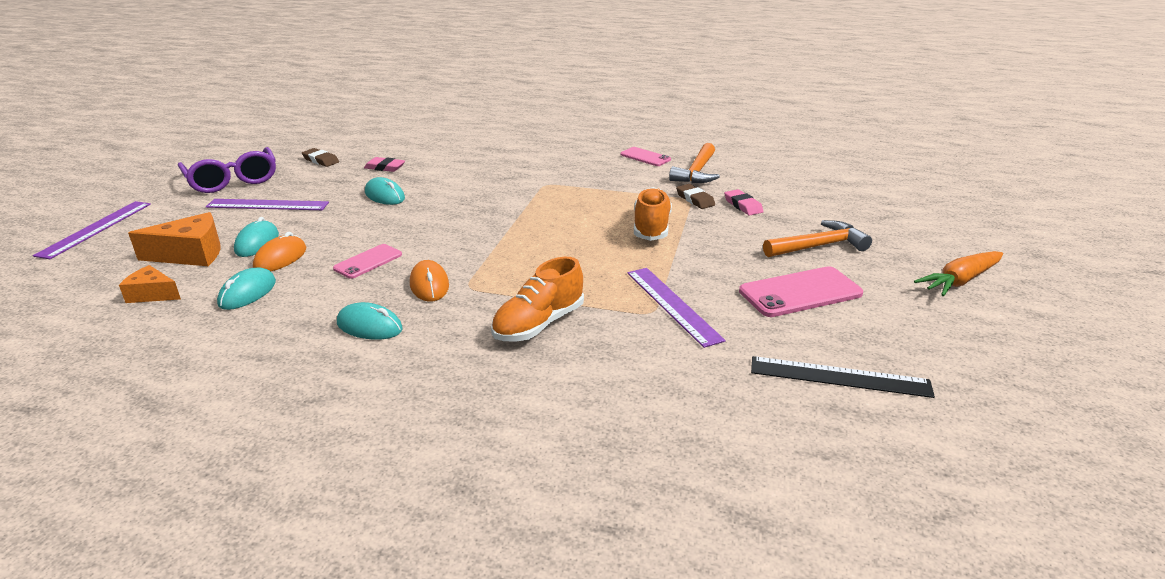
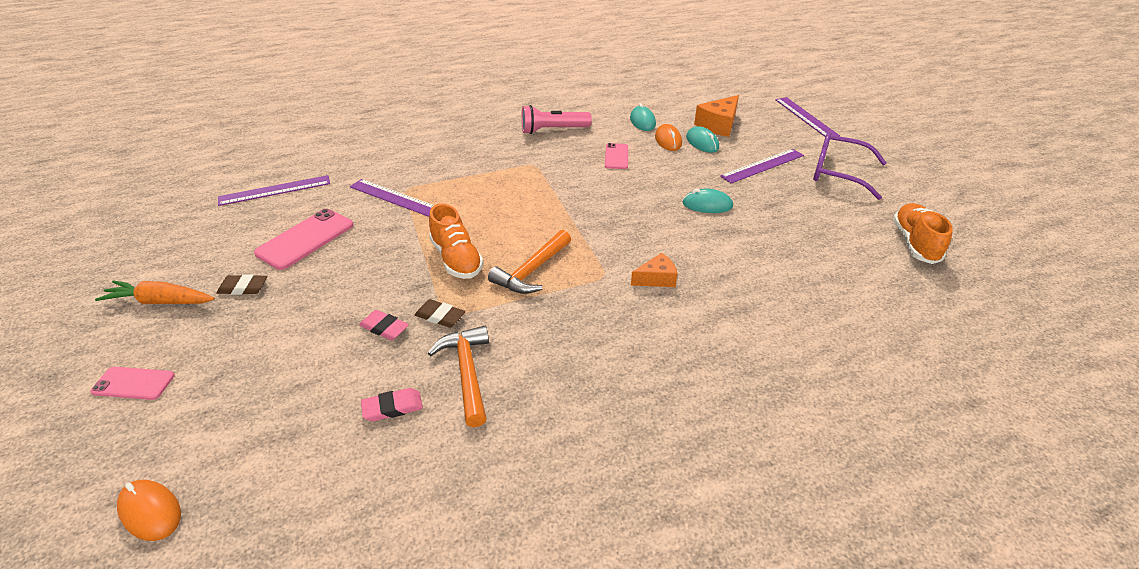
camera: 145 degrees right, 10 degrees up
orange cheese [119,265,181,303] -> orange cheese moved to [631,253,677,287]
brown eraser [302,148,339,167] -> brown eraser moved to [217,274,268,295]
turquoise mouse [337,302,403,340] -> pink flashlight [521,105,592,134]
pink eraser [364,157,405,172] -> pink eraser moved to [361,388,423,422]
orange mouse [410,260,449,302] -> orange mouse moved to [117,480,181,541]
orange shoe [491,257,584,342] -> orange shoe moved to [893,203,953,264]
pink phone [620,147,671,166] -> pink phone moved to [90,367,175,400]
black ruler [751,356,935,398] -> purple ruler [218,175,330,206]
orange hammer [763,220,872,257] -> orange hammer moved to [488,230,571,294]
orange carrot [914,251,1003,296] -> orange carrot turned 105 degrees counterclockwise [95,280,215,304]

